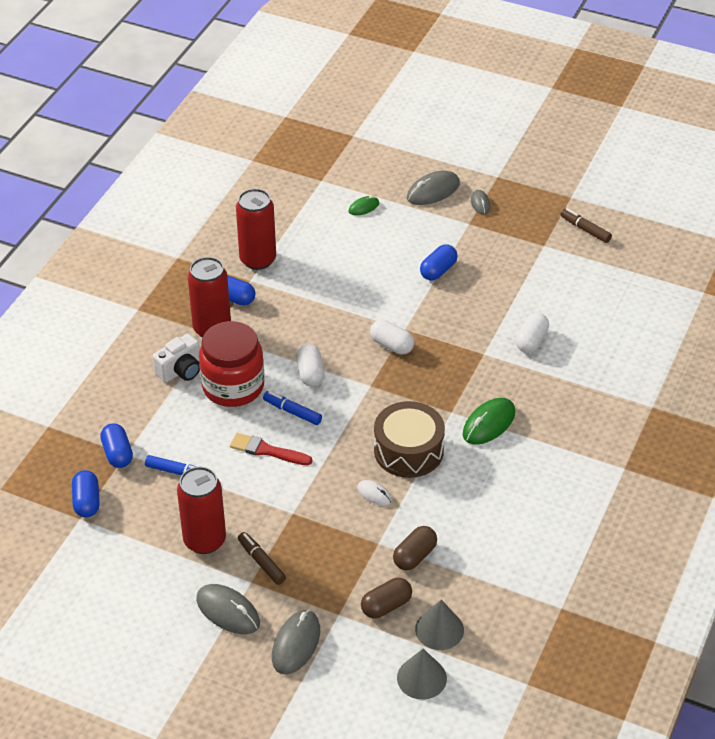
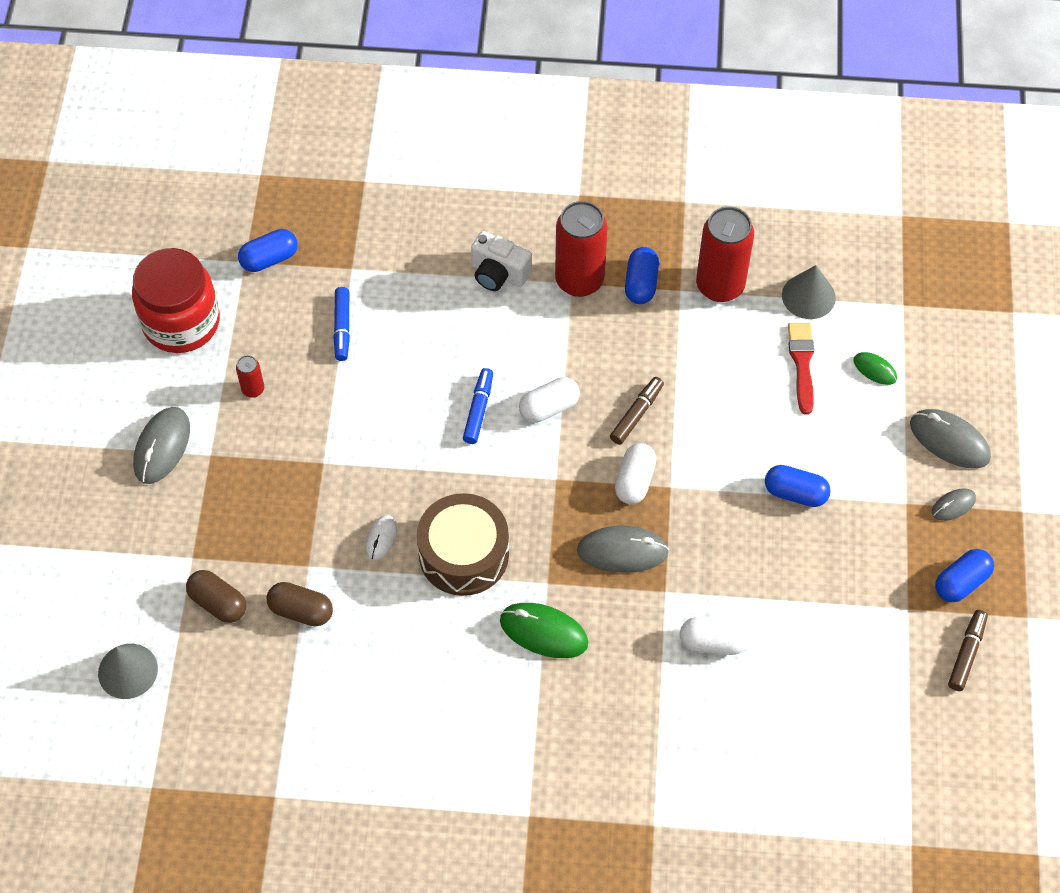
camera: 70 degrees right, 15 degrees up
blue capsule [100,423,133,468] -> blue capsule moved to [935,549,994,602]
red can [177,467,226,554] -> red can [236,355,264,398], size x0.46
red jar [199,321,264,407] -> red jar moved to [132,248,220,353]
red brush [230,433,312,465] -> red brush moved to [788,323,814,415]
brown marker [238,532,286,585] -> brown marker moved to [610,377,664,445]
grey mouse [272,610,320,675] -> grey mouse moved to [577,526,669,573]
grey cone [415,600,464,650] -> grey cone moved to [782,265,836,319]

